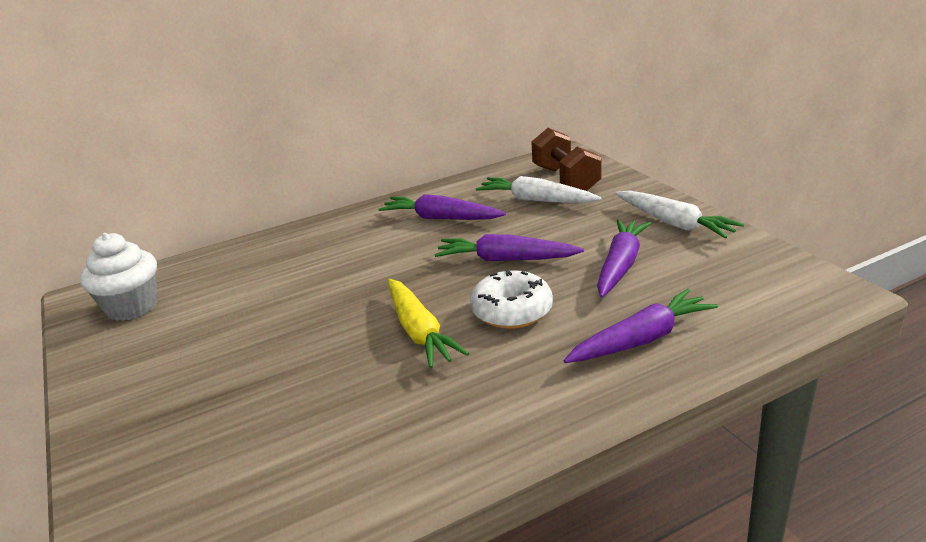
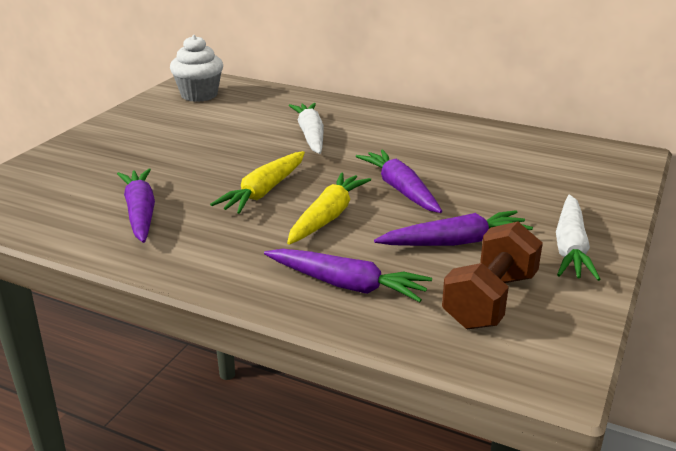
camera: 50 degrees right, 0 degrees up
purple carrot [378,194,506,220] -> purple carrot moved to [117,168,155,243]
white donut [470,270,553,329] -> yellow carrot [287,172,371,245]
white carrot [476,176,601,203] -> white carrot moved to [289,103,324,154]
brown dumbbell [531,128,601,191] -> brown dumbbell moved to [442,221,543,329]

